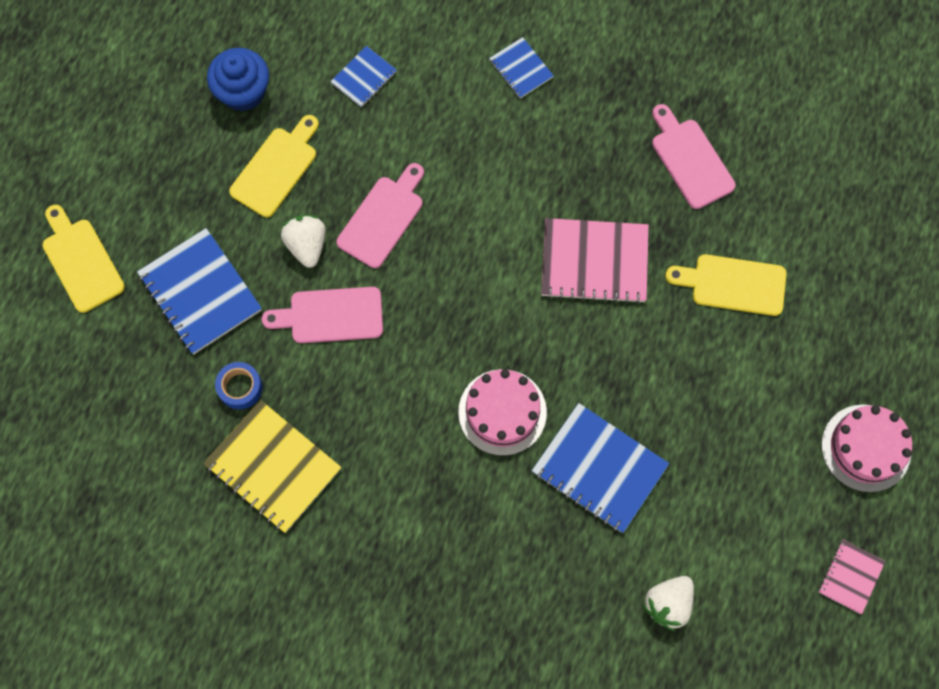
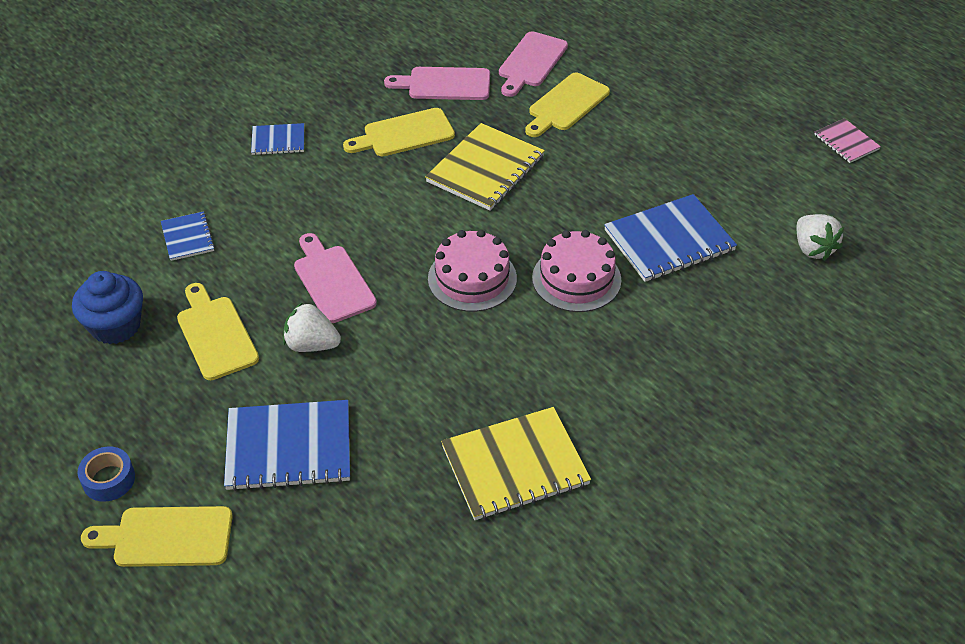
camera: 60 degrees left, 25 degrees down
blue tape [215,362,263,410] -> blue tape moved to [78,447,135,502]
pink cutting board [262,287,383,343] -> pink cutting board moved to [499,31,568,97]
pink notebook [541,218,649,304] -> yellow notebook [425,123,545,211]
pink cake [822,405,912,492] -> pink cake moved to [428,230,517,312]
none -> yellow cutting board [343,108,455,156]

